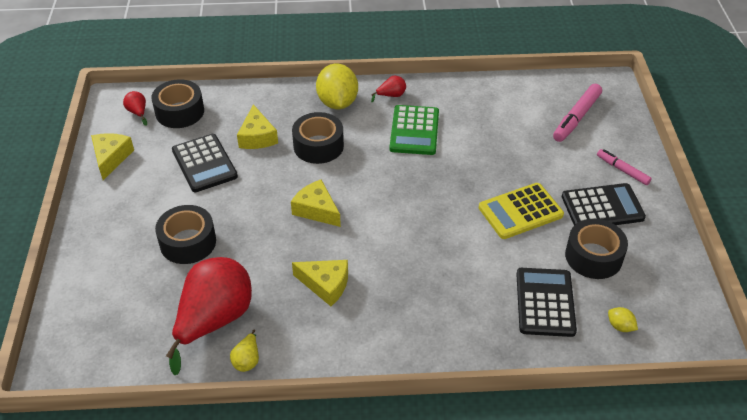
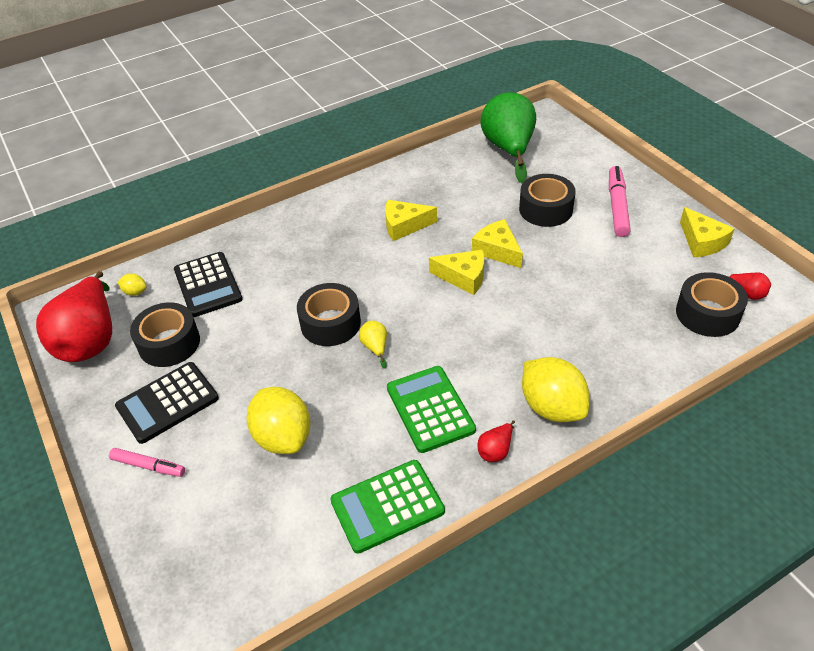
camera: 155 degrees right, 0 degrees up
red pear [166,257,252,375] -> red pear moved to [36,271,112,362]
black calculator [172,134,238,192] -> none
yellow pear [230,330,259,372] -> yellow pear moved to [359,321,387,369]
yellow cheese [237,104,278,149] -> yellow cheese moved to [472,219,523,268]
black tape [292,112,344,164] -> black tape moved to [297,283,361,346]
yellow calculator [479,183,564,239] -> none
pink marker [553,84,602,142] -> pink marker moved to [609,166,631,237]
none -> yellow lemon [247,387,310,454]
none -> green calculator [330,460,445,554]
none -> green pear [480,92,536,184]

